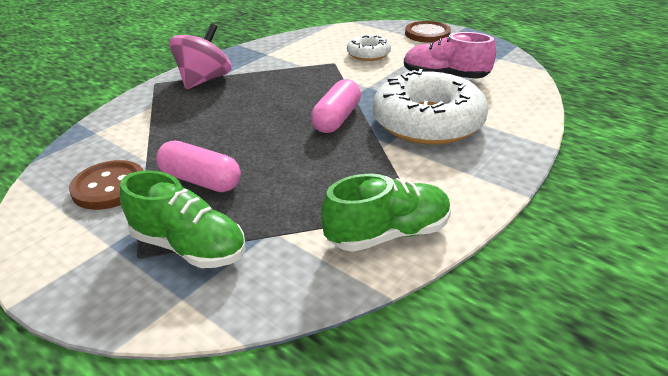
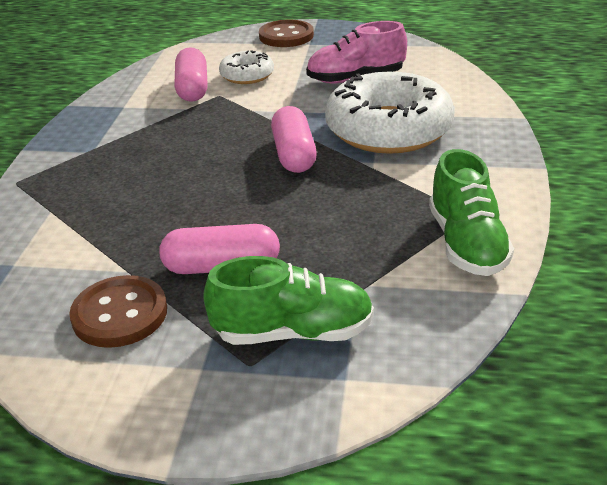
camera: 30 degrees left, 0 degrees up
pink spinning top [169,24,232,89] -> none
green shoe [321,174,451,252] -> green shoe turned 135 degrees clockwise [429,149,514,276]
none -> pink capsule [174,48,208,102]

